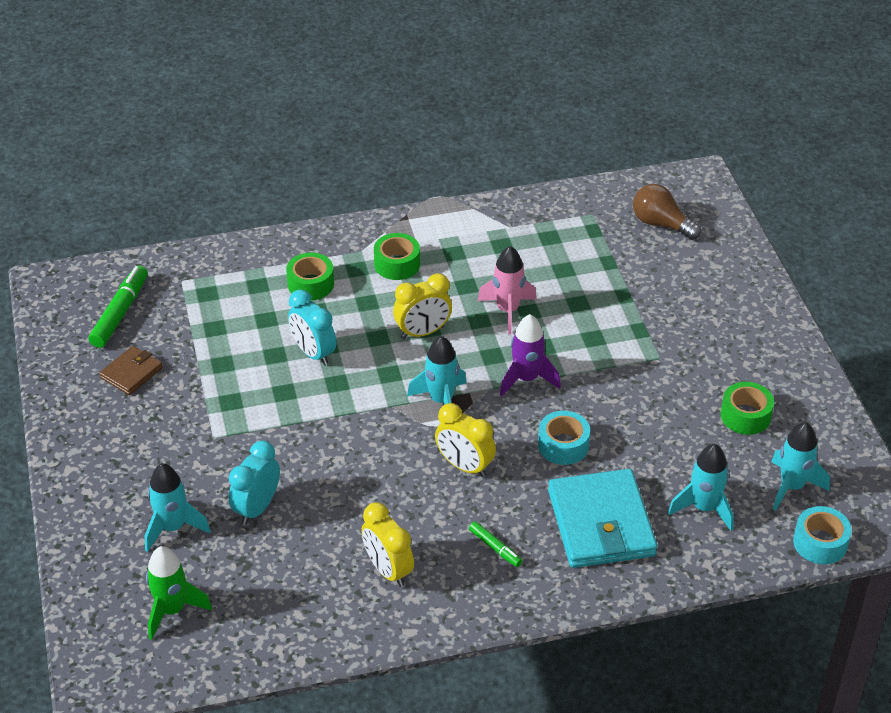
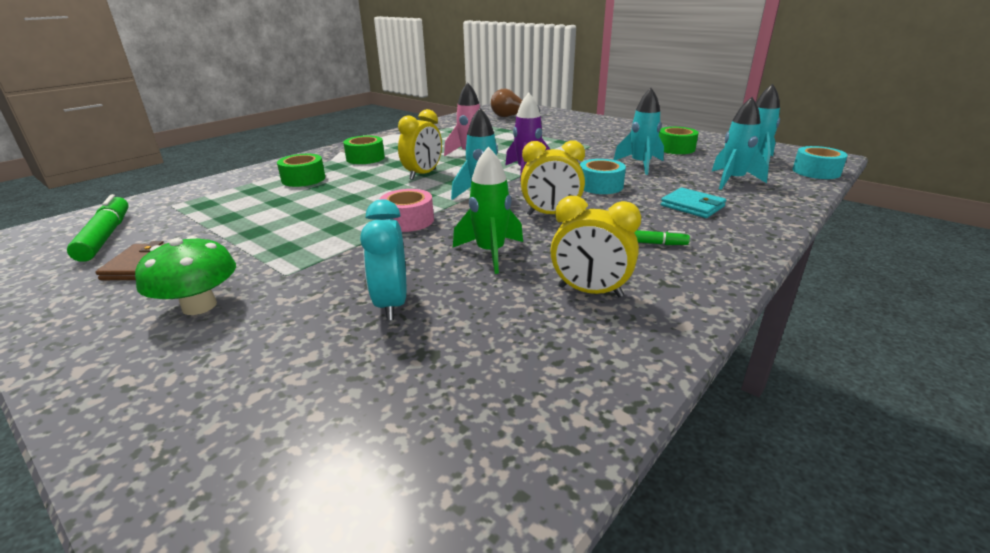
camera: 35 degrees left, 15 degrees down
turquoise rocket [145,463,210,552] -> turquoise rocket moved to [614,88,664,175]
green rocket [146,546,212,640] -> green rocket moved to [453,147,523,274]
turquoise clock [288,290,336,366] -> none
turquoise wallet [548,469,657,568] -> turquoise wallet [661,188,726,218], size x0.51
none -> green mushroom [135,236,236,315]
none -> pink tape [379,189,434,232]

